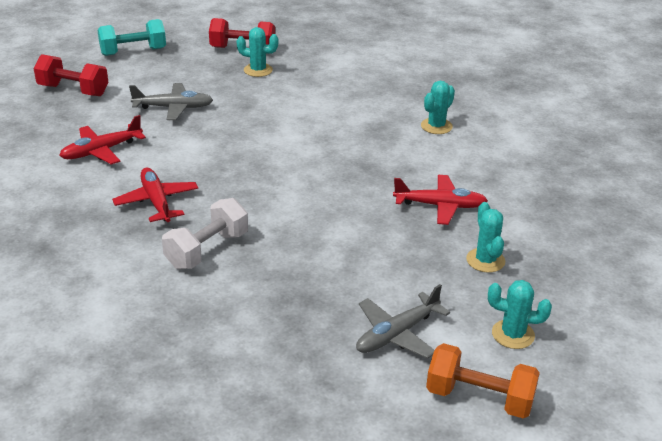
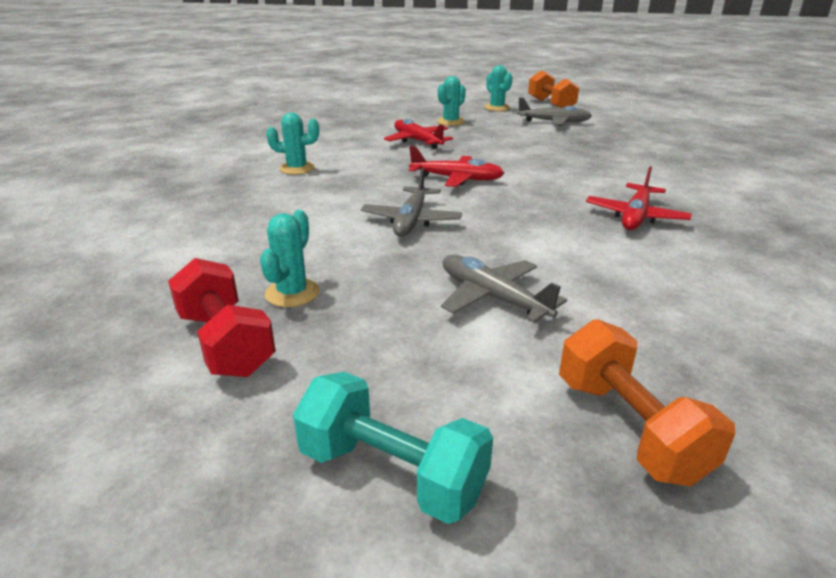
camera: 130 degrees left, 5 degrees down
red dumbbell [34,54,108,96] -> orange dumbbell [559,319,735,486]
red plane [59,115,146,165] -> red plane moved to [409,146,504,187]
white dumbbell [162,198,248,269] -> none
turquoise cactus [237,27,278,77] -> turquoise cactus turned 45 degrees clockwise [260,210,320,307]
none -> grey plane [361,168,462,237]

